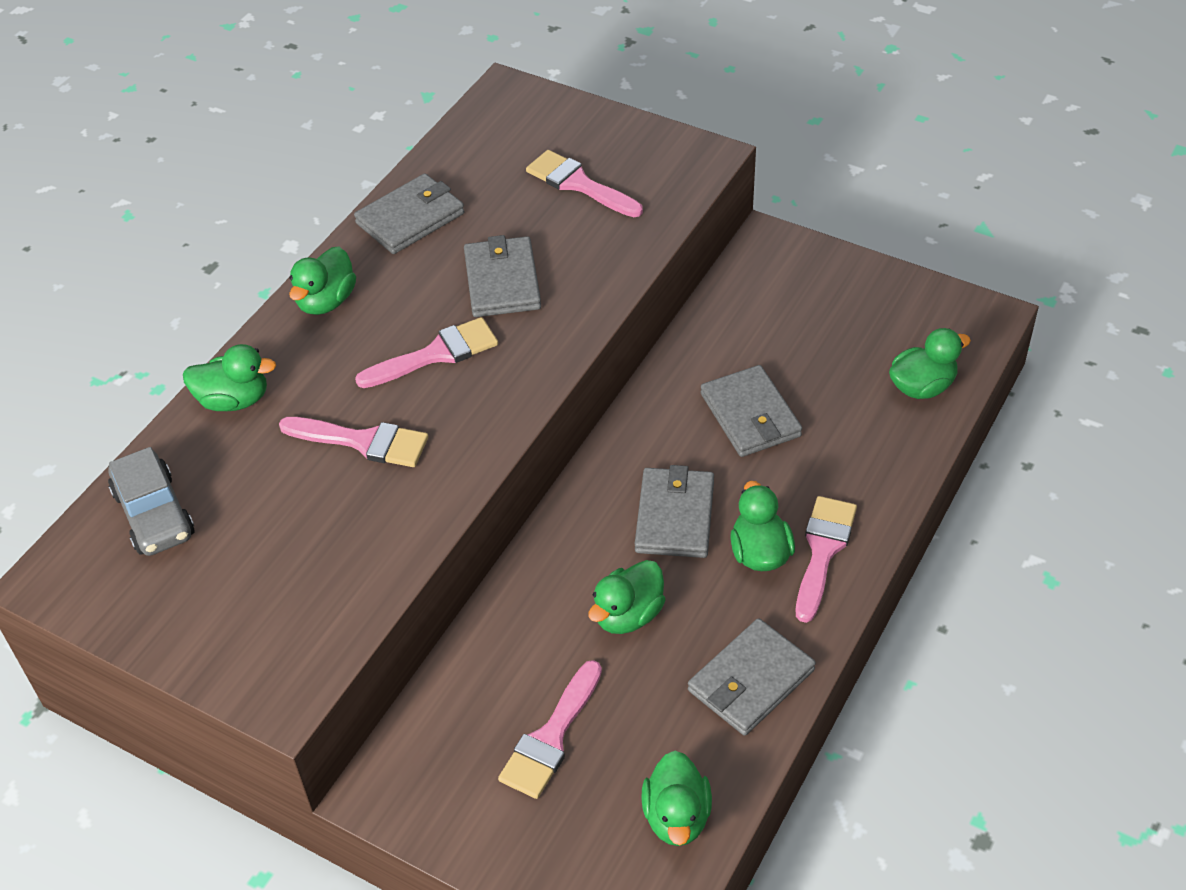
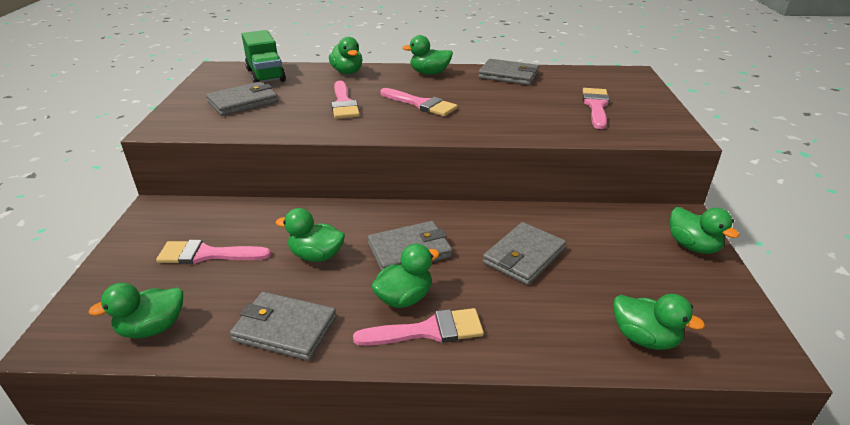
camera: 60 degrees right, 15 degrees down
grey car [108,447,194,556] -> green truck [242,30,286,83]
grey wallet [464,235,541,317] -> grey wallet moved to [206,82,278,116]
none -> green duck [670,207,739,254]

